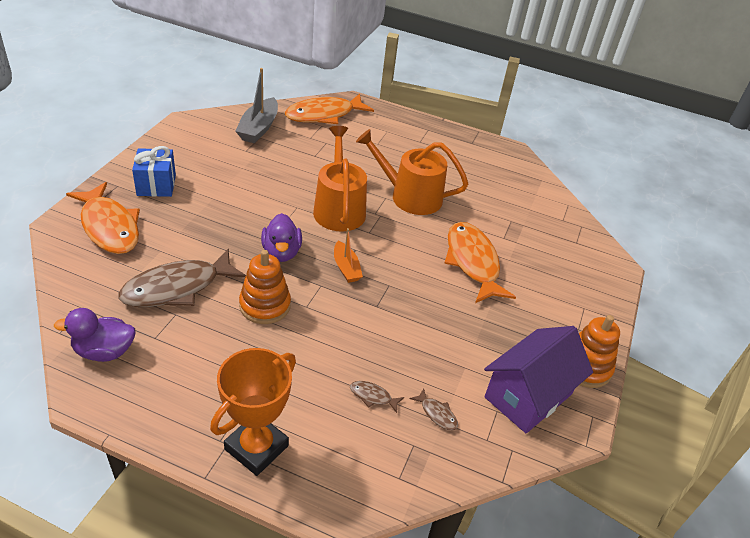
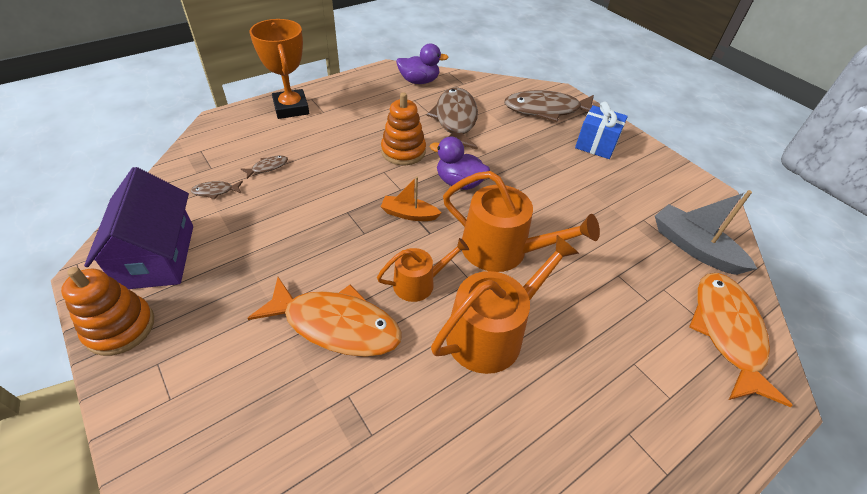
camera: 125 degrees right, 5 degrees up
purple duck [54,308,136,362] -> purple duck turned 60 degrees clockwise [396,44,449,84]
orange fish [66,182,140,254] -> brown fish [504,90,594,122]
none -> orange watering can [377,238,469,302]

